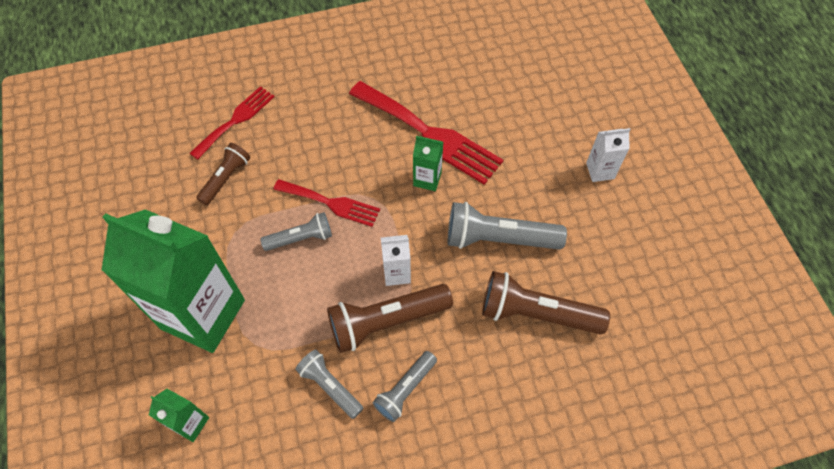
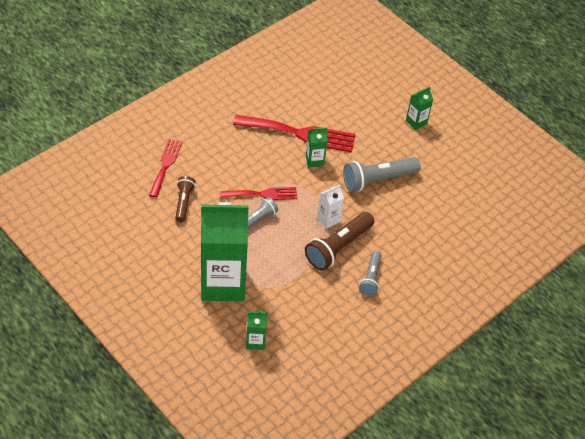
camera: 30 degrees left, 10 degrees down
grey flashlight [295,349,363,419] -> none
brown flashlight [482,271,610,334] -> none
white carton [586,128,631,182] -> green carton [406,87,433,130]

